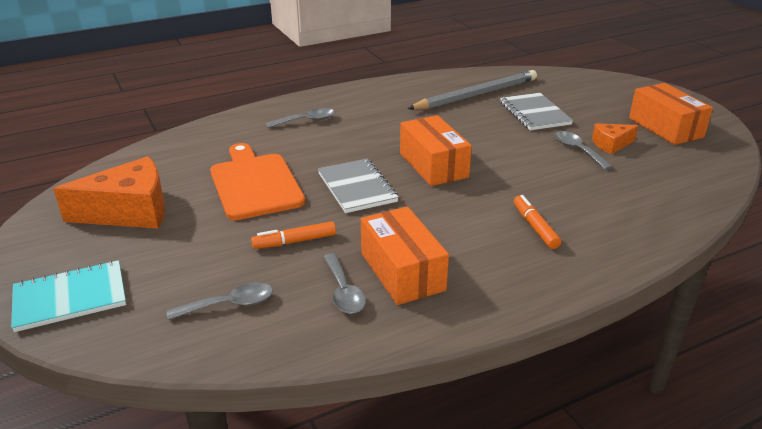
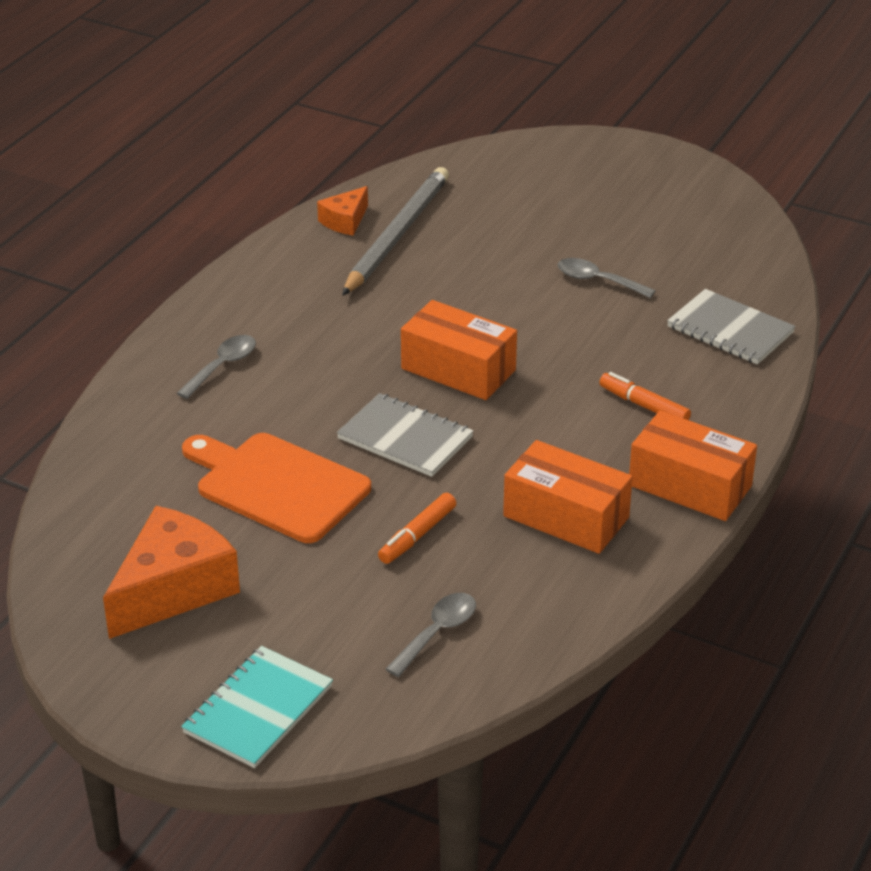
camera: 35 degrees left, 5 degrees up
grey spoon [323,253,366,314] -> none
grey notebook [500,93,573,130] -> grey notebook moved to [667,289,796,365]
orange cheese [592,123,639,154] -> orange cheese moved to [317,186,368,236]
orange box [629,83,713,145] -> orange box moved to [629,411,757,521]

